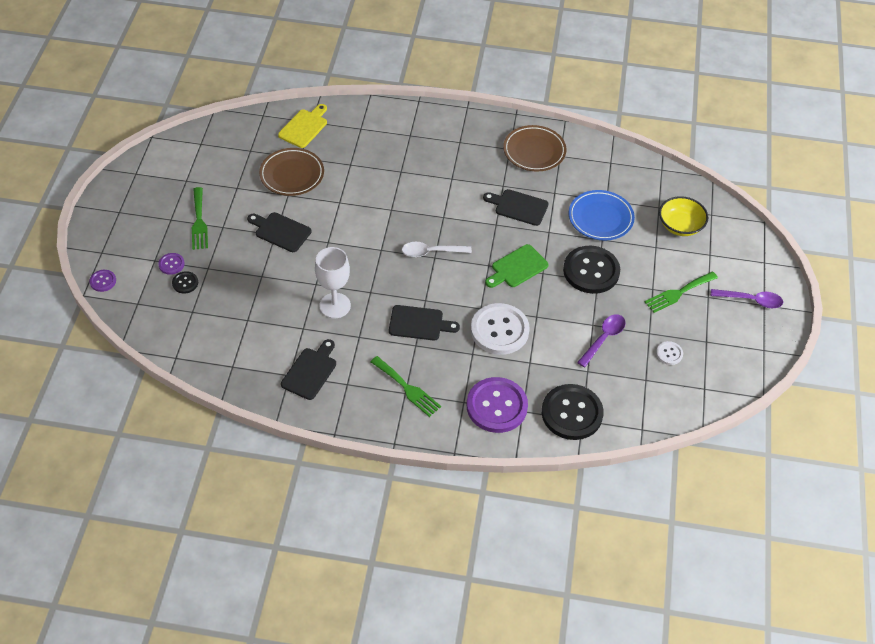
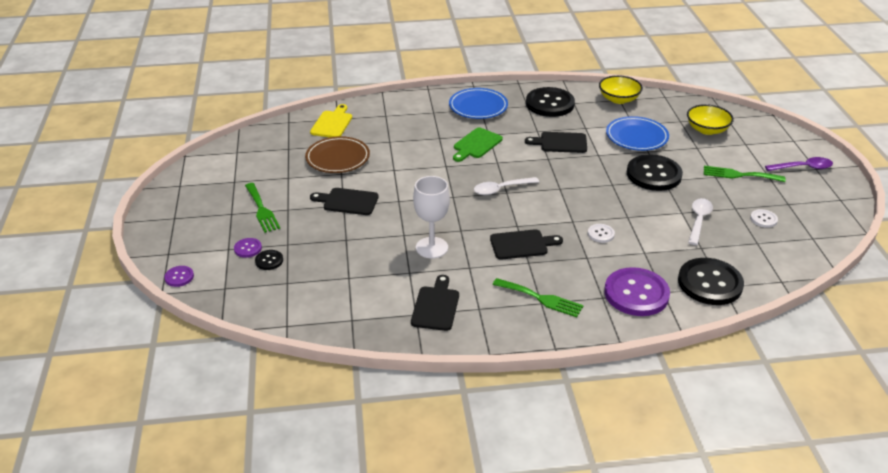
camera: 15 degrees left, 15 degrees down
white button [471,303,530,355] -> white button [588,224,615,243], size x0.45
green cutting board [485,244,549,288] -> green cutting board moved to [453,128,503,162]
brown plate [503,125,566,172] -> black button [526,87,575,117]
purple spoon [577,314,626,367] -> white spoon [688,198,713,245]
green fork [645,272,718,313] -> green fork turned 60 degrees clockwise [704,166,786,182]
none -> blue plate [449,88,508,119]
none -> yellow bowl [599,75,643,104]

